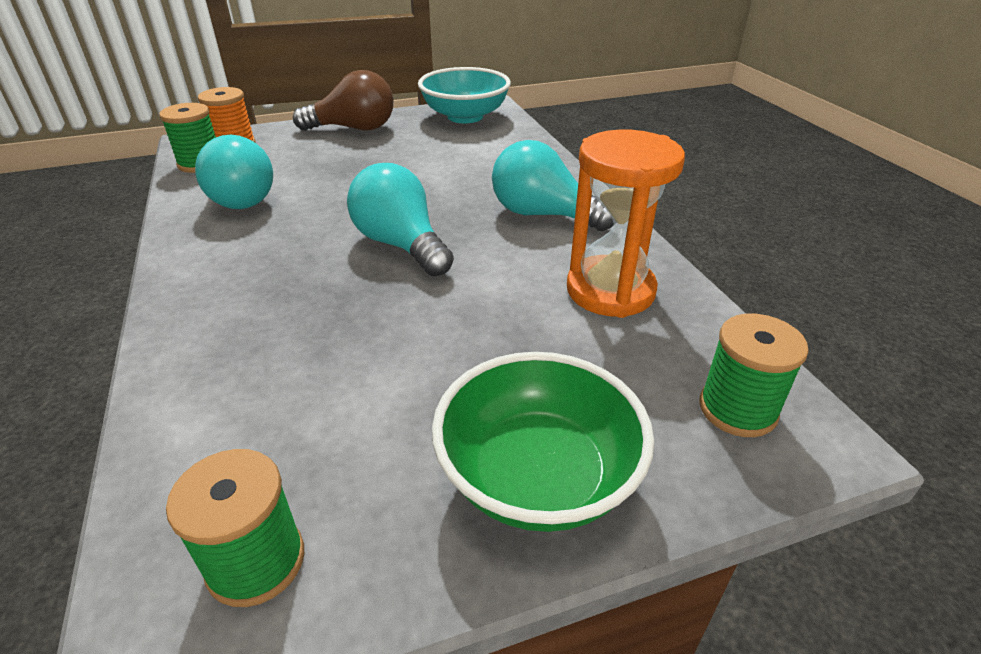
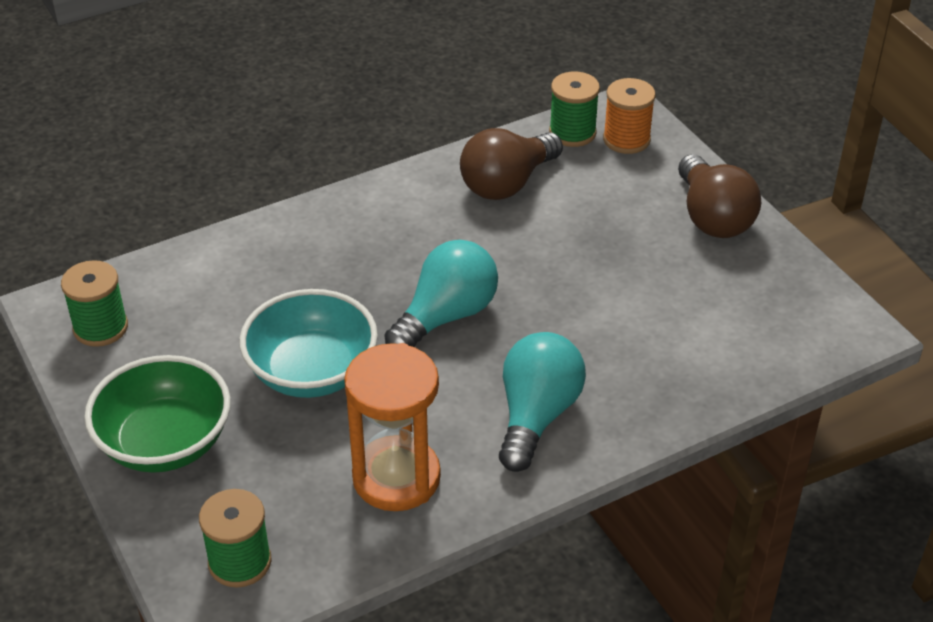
camera: 80 degrees right, 5 degrees up
turquoise light bulb [195,135,273,209] -> brown light bulb [460,128,563,200]
turquoise bowl [418,67,511,123] -> turquoise bowl moved to [239,289,378,398]

